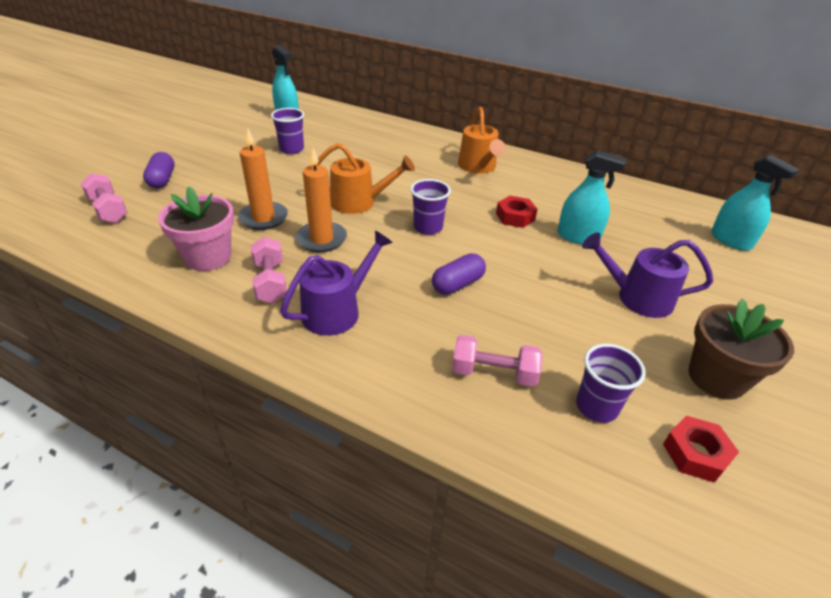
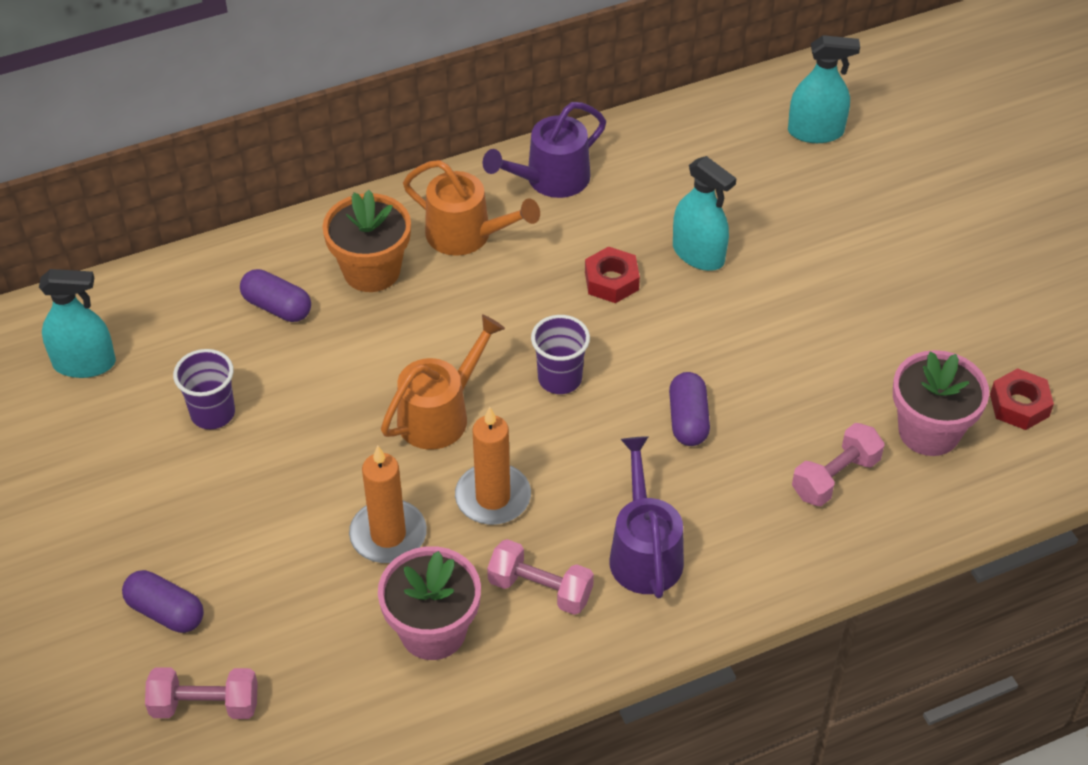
camera: 50 degrees left, 10 degrees up
turquoise spray bottle [557,150,627,244] -> turquoise spray bottle turned 75 degrees clockwise [673,156,736,271]
purple cup [576,344,646,423] -> pink flower pot [893,350,989,456]
purple watering can [582,232,713,318] -> purple watering can moved to [483,102,606,198]
brown flower pot [688,299,794,400] -> none
none -> purple capsule [240,269,311,322]
none -> orange flower pot [323,190,411,292]

